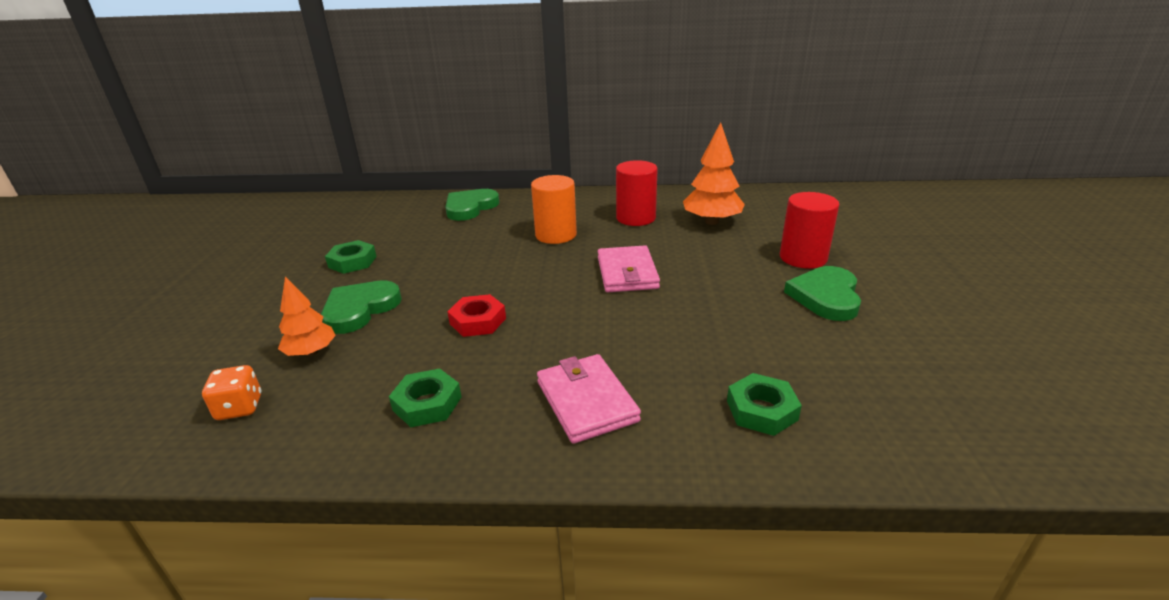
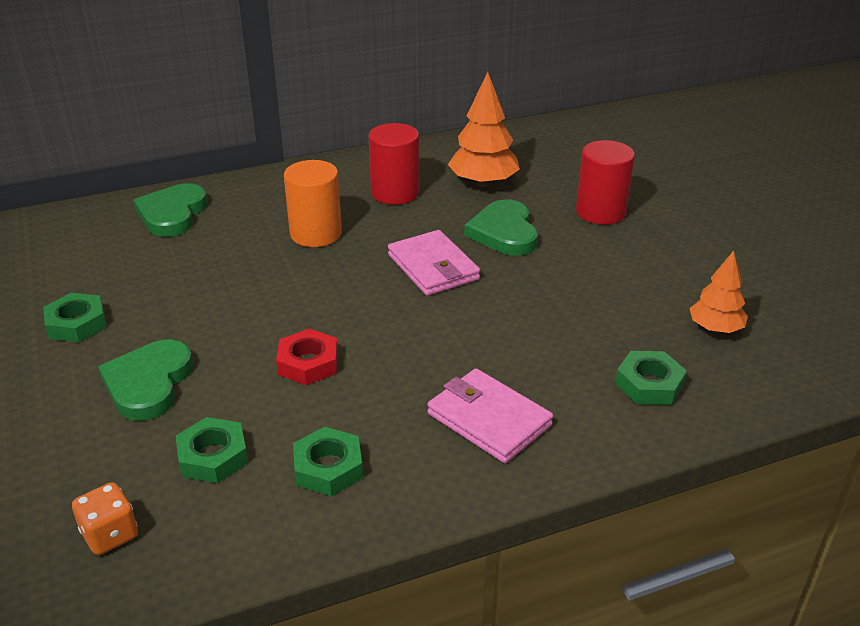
camera: 25 degrees left, 5 degrees up
orange tree [278,276,336,356] -> orange tree moved to [689,250,748,333]
green heart [784,266,861,321] -> green heart moved to [464,199,538,256]
none -> green nut [176,417,248,483]

